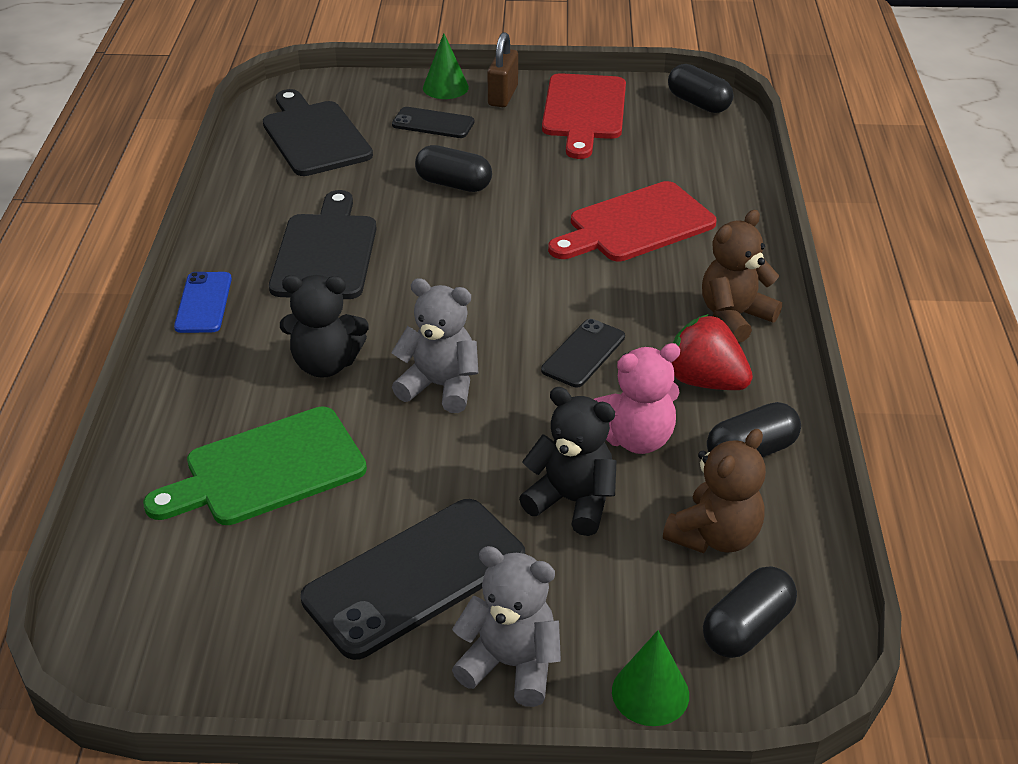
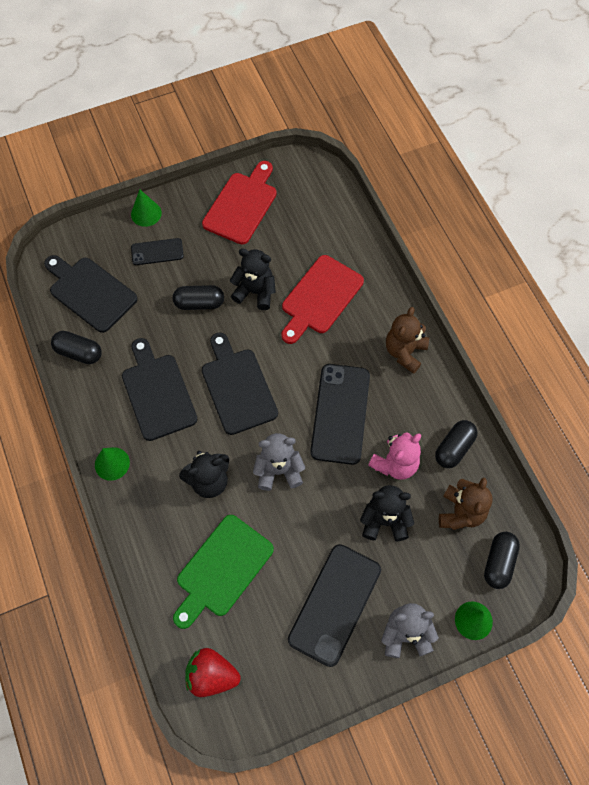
camera: 25 degrees left, 25 degrees up
blue phone [174,272,232,333] -> green cone [95,447,130,481]
brown padlock [487,32,518,107] -> none
black phone [541,319,625,387] -> black phone [310,364,370,465], size x1.86
red cutting board [542,73,626,159] -> red cutting board turned 135 degrees counterclockwise [202,161,277,245]
black capsule [668,64,733,113] -> black capsule moved to [51,331,102,364]
red strawberry [671,314,753,390] -> red strawberry moved to [185,648,241,697]
none -> black cutting board [202,333,278,435]
none -> black teddy bear [230,248,276,310]

